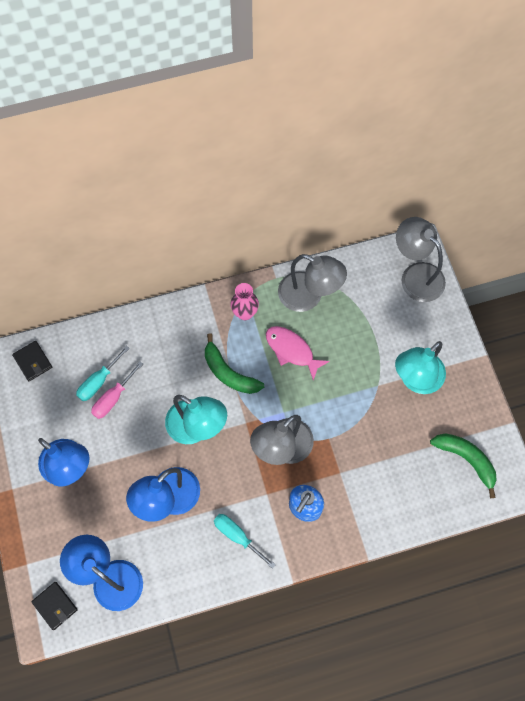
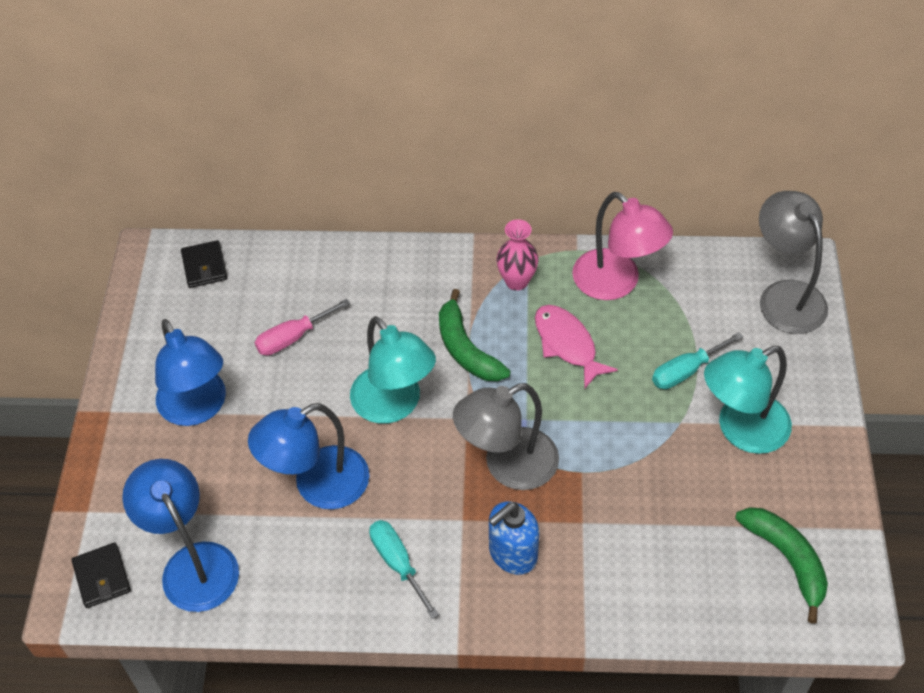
camera: 20 degrees right, 15 degrees down
turquoise screwdriver [76,346,130,401] -> turquoise screwdriver moved to [652,332,743,389]
grey lamp [278,254,347,312] -> pink lamp [572,192,673,300]

